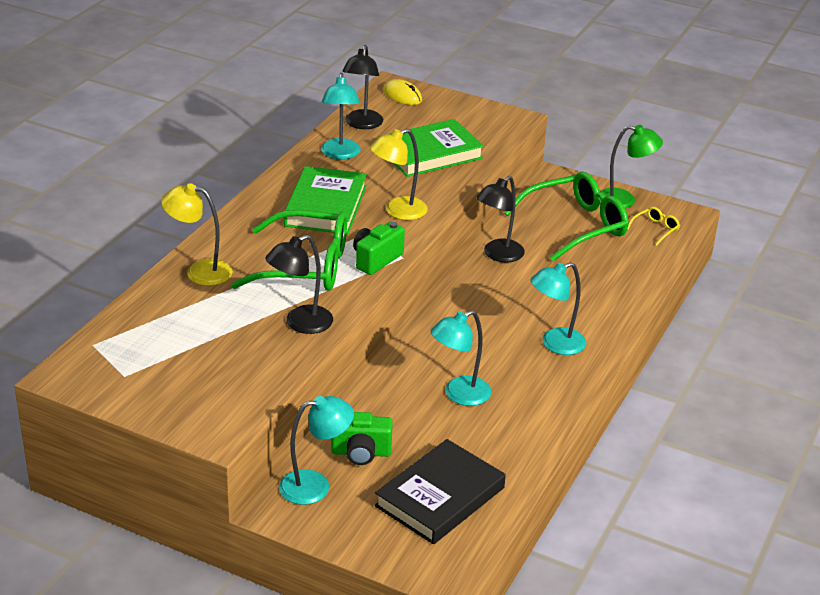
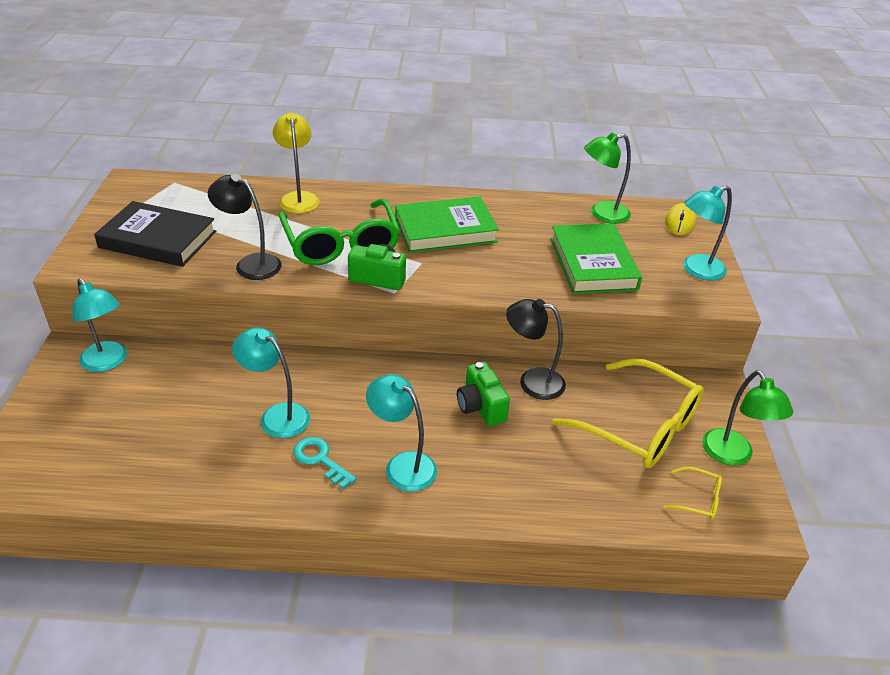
camera: 65 degrees right, 5 degrees up
turquoise lamp [321,73,361,159] -> turquoise lamp moved to [683,186,732,280]
green camera [331,412,393,465] -> green camera moved to [457,362,510,426]
black lamp [342,45,383,129] -> green lamp [584,132,631,224]
yellow lamp [370,129,428,220] -> none
black book [375,439,506,544] -> black book moved to [94,201,216,267]
green book [379,119,484,177] -> green book turned 45 degrees clockwise [551,223,642,294]
green glasses [504,172,628,261] -> yellow glasses [552,358,704,468]
none -> turquoise key [293,437,357,489]

